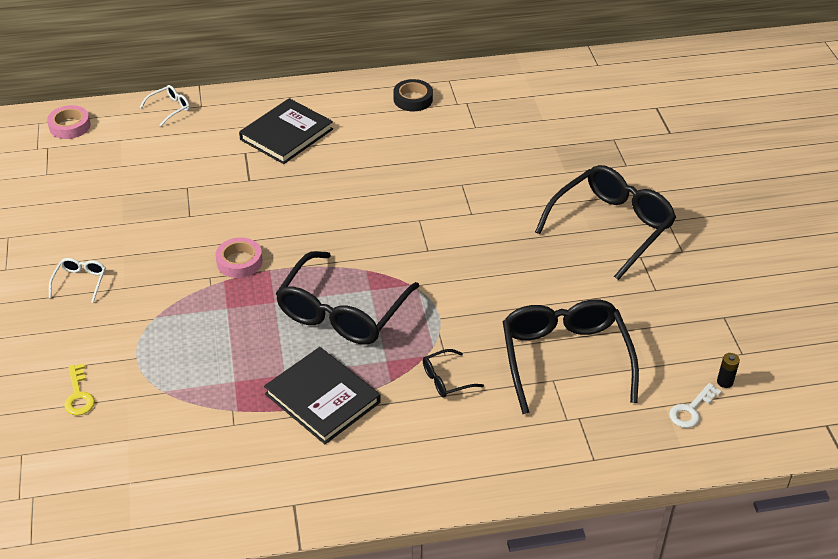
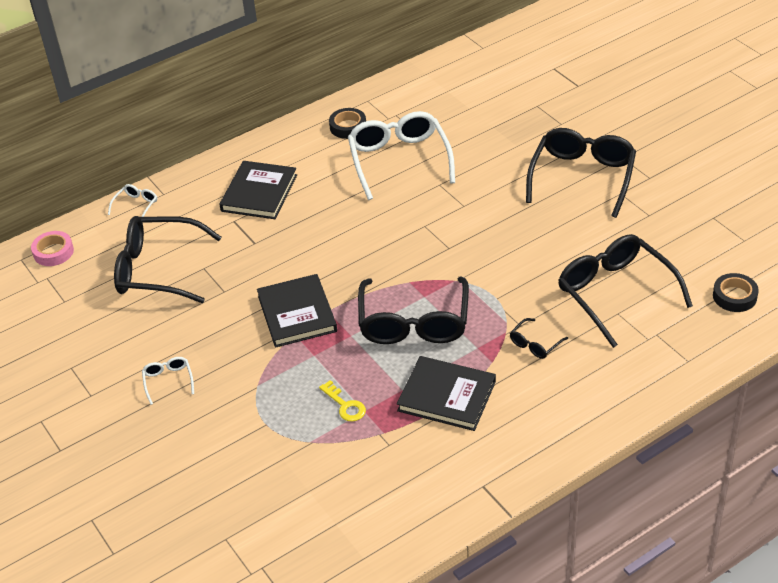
camera: 20 degrees left, 0 degrees up
yellow key [64,363,95,415] -> yellow key moved to [319,380,366,422]
pink tape [215,237,262,278] -> black book [257,274,337,348]
white key [669,383,722,428] -> black tape [713,273,759,312]
black battery [717,353,740,388] -> none
none -> black glasses [114,216,222,303]
none -> white glasses [348,111,455,200]

